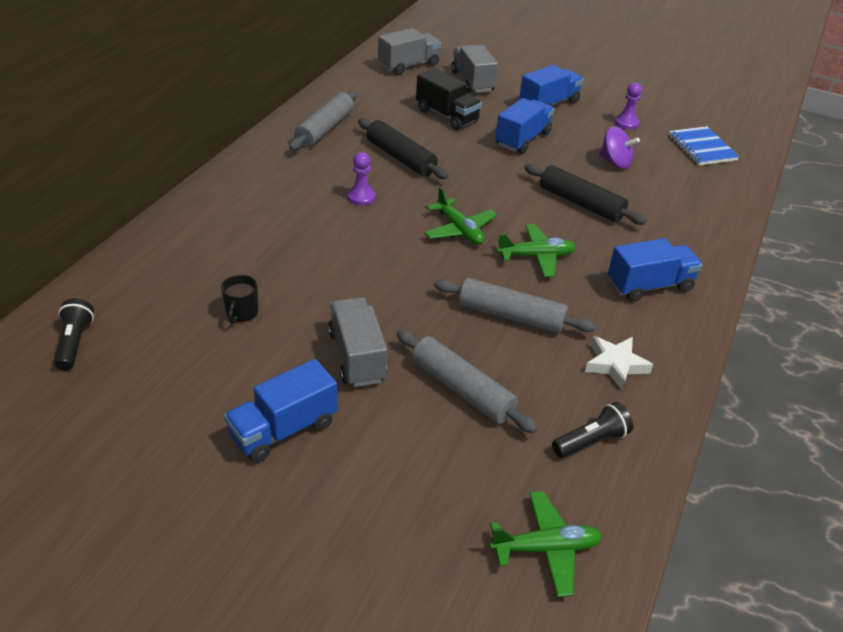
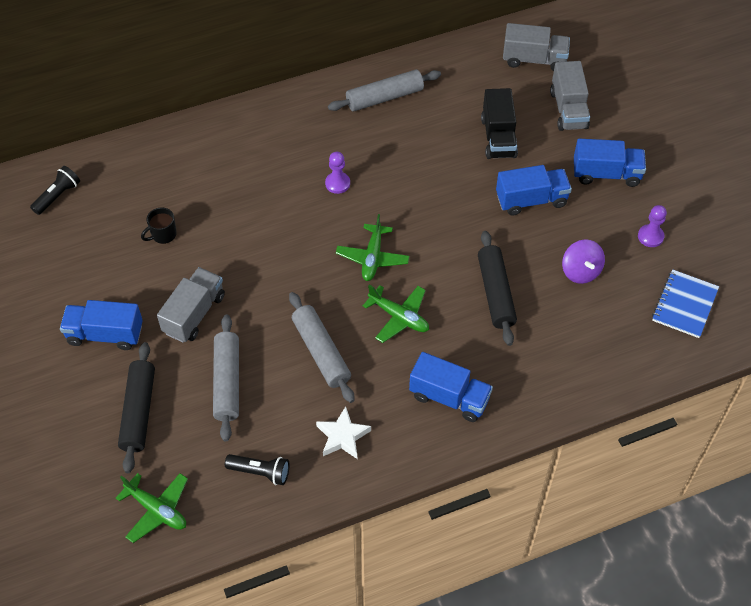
camera: 45 degrees right, 15 degrees up
black rolling pin [358,118,448,179] -> black rolling pin moved to [118,342,155,473]
grey truck [451,45,498,93] -> grey truck turned 150 degrees clockwise [550,61,590,131]

